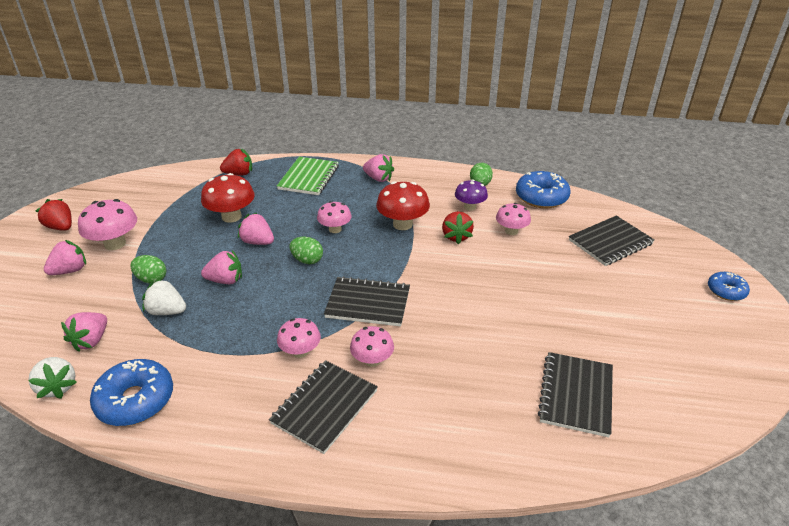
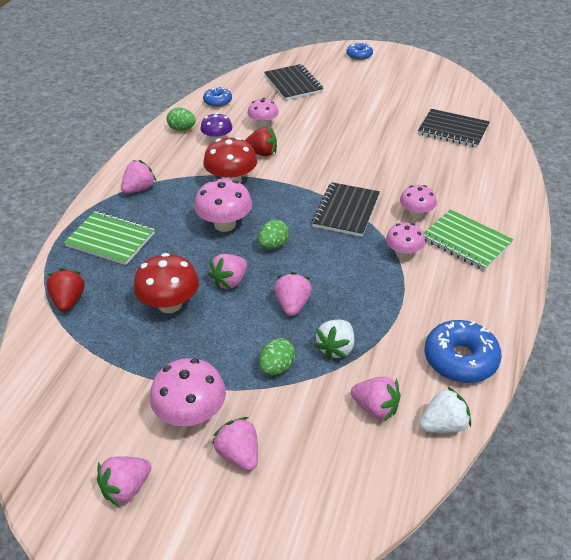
camera: 80 degrees left, 5 degrees up
red strawberry [36,199,72,231] -> pink strawberry [97,456,152,507]
black notebook [269,360,378,454] -> green notebook [424,209,514,271]
pink mushroom [317,201,352,233] -> pink mushroom [194,179,252,232], size x1.55
blue donut [516,171,570,208] -> blue donut [203,87,232,107], size x0.59

